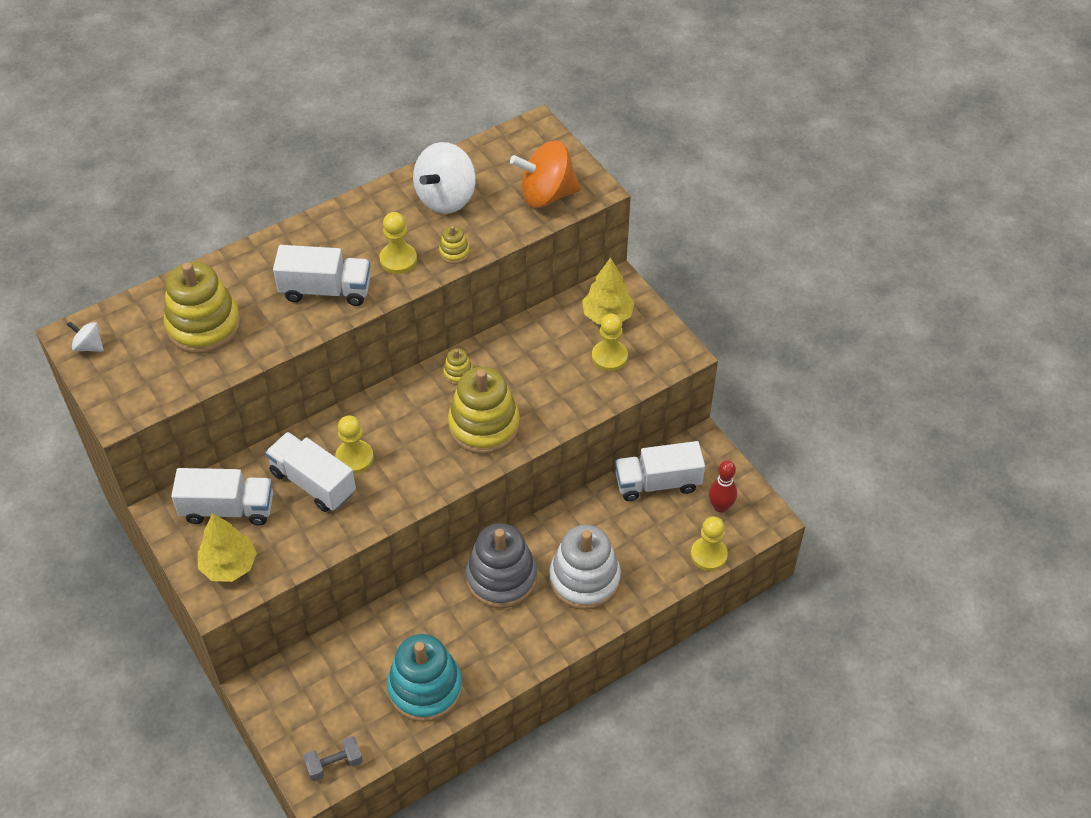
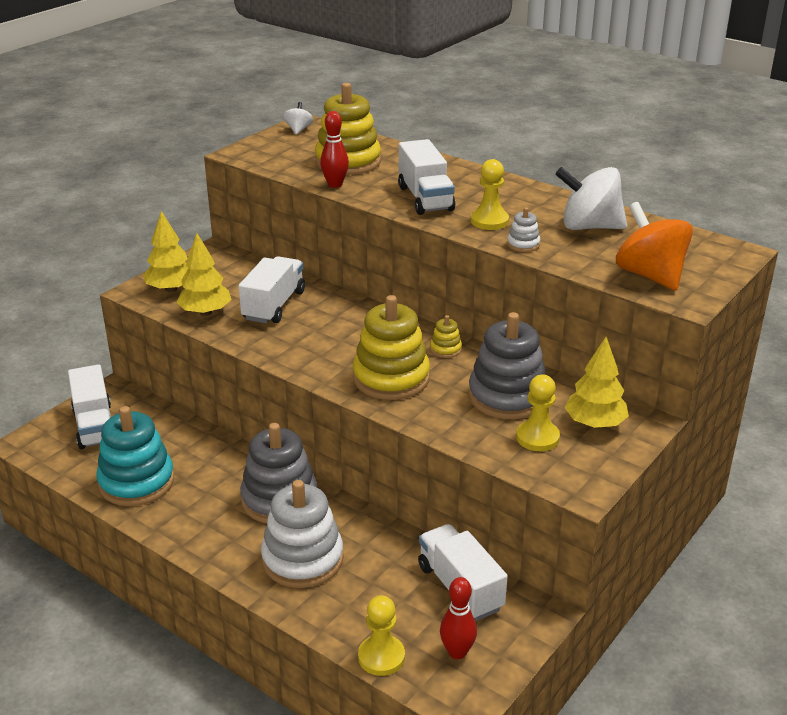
camera: 70 degrees right, 20 degrees down
white truck [171,468,273,525] -> white truck moved to [68,364,111,449]
grey dumbbell [303,736,363,781] -> none
yellow pawn [335,415,374,474] -> none
yellow stacking toy [439,226,470,264] -> white stacking toy [507,207,540,252]
none -> yellow tree [176,233,231,316]
none -> red bowling pin [320,111,349,188]
none -> grey stacking toy [468,312,546,419]

